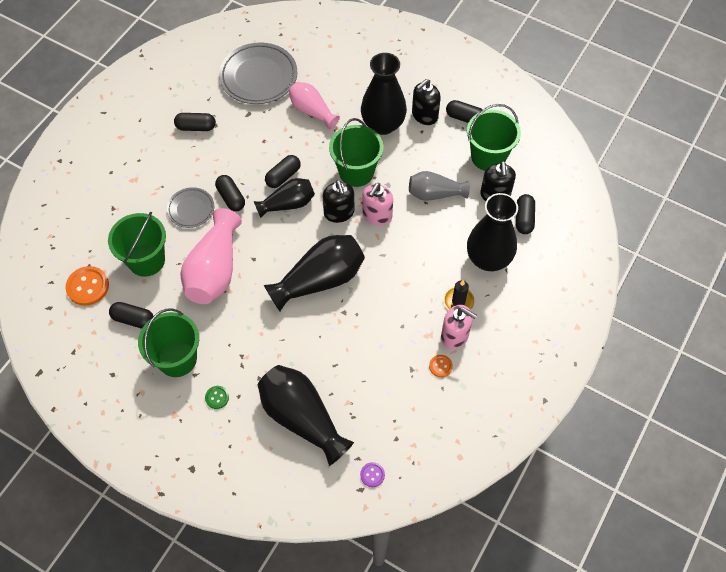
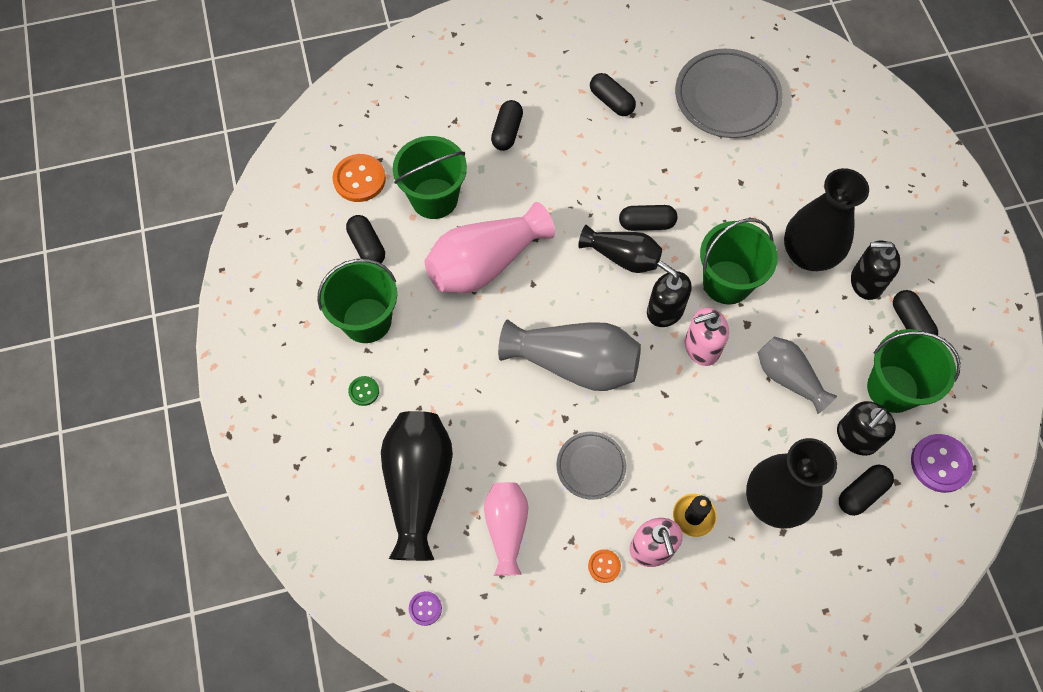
camera: 45 degrees right, 5 degrees up
grey plate [167,187,214,228] -> grey plate moved to [556,432,626,500]
black capsule [215,175,245,211] -> black capsule moved to [491,100,523,151]
black vase [264,235,365,311] -> grey vase [498,320,641,391]
pink vase [289,82,340,130] -> pink vase moved to [484,482,529,576]
black soap dispenser [323,180,354,223] -> black soap dispenser turned 105 degrees clockwise [647,261,691,327]
none -> purple button [911,434,973,493]

